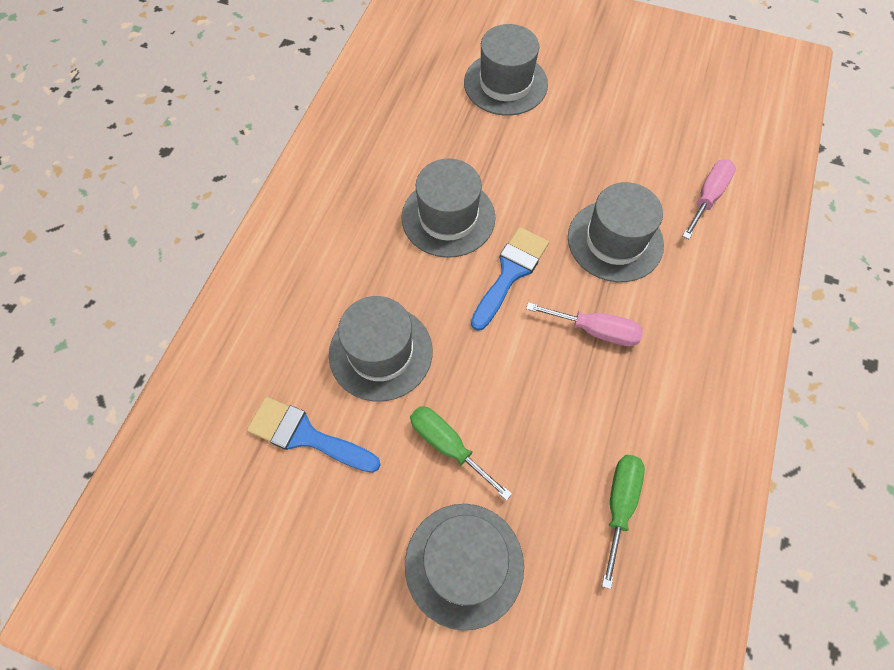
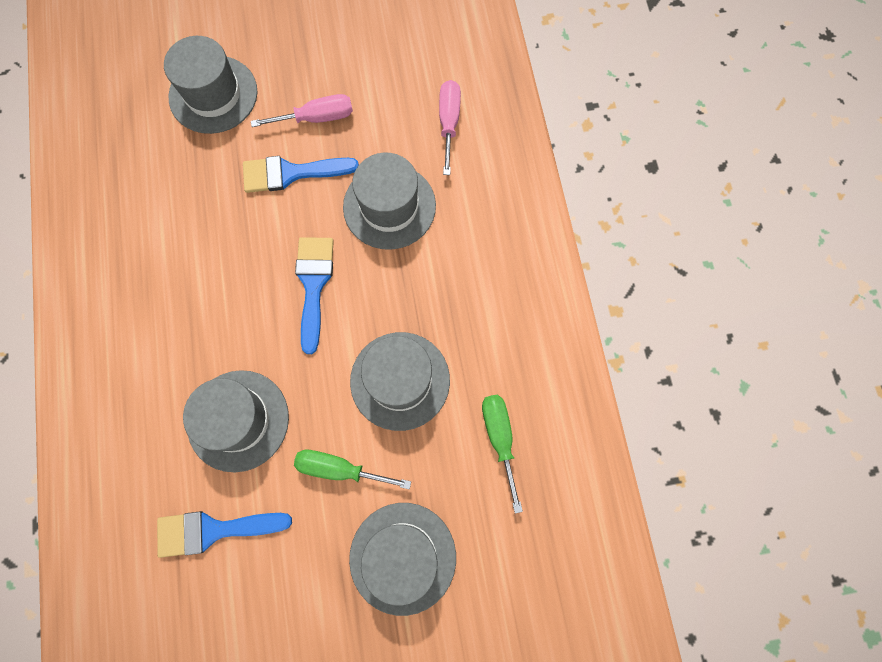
camera: 30 degrees left, 10 degrees up
grey hat [402,159,495,258] -> grey hat moved to [350,332,450,431]
pink screwdriver [526,302,643,346] -> pink screwdriver moved to [251,94,353,127]
none -> blue brush [243,156,359,193]

